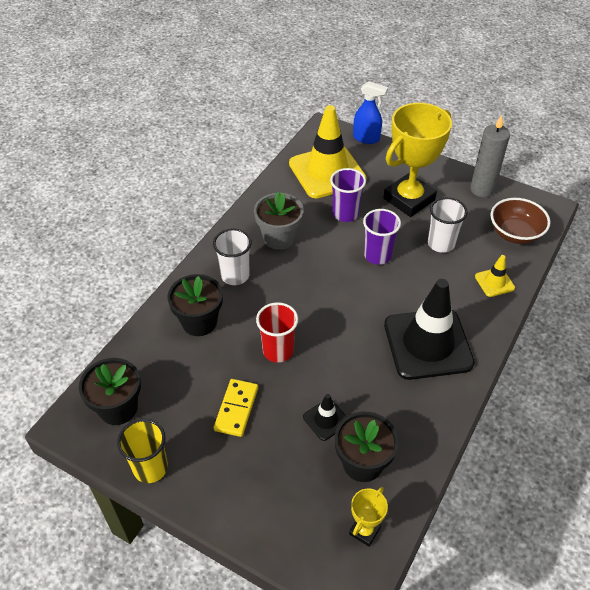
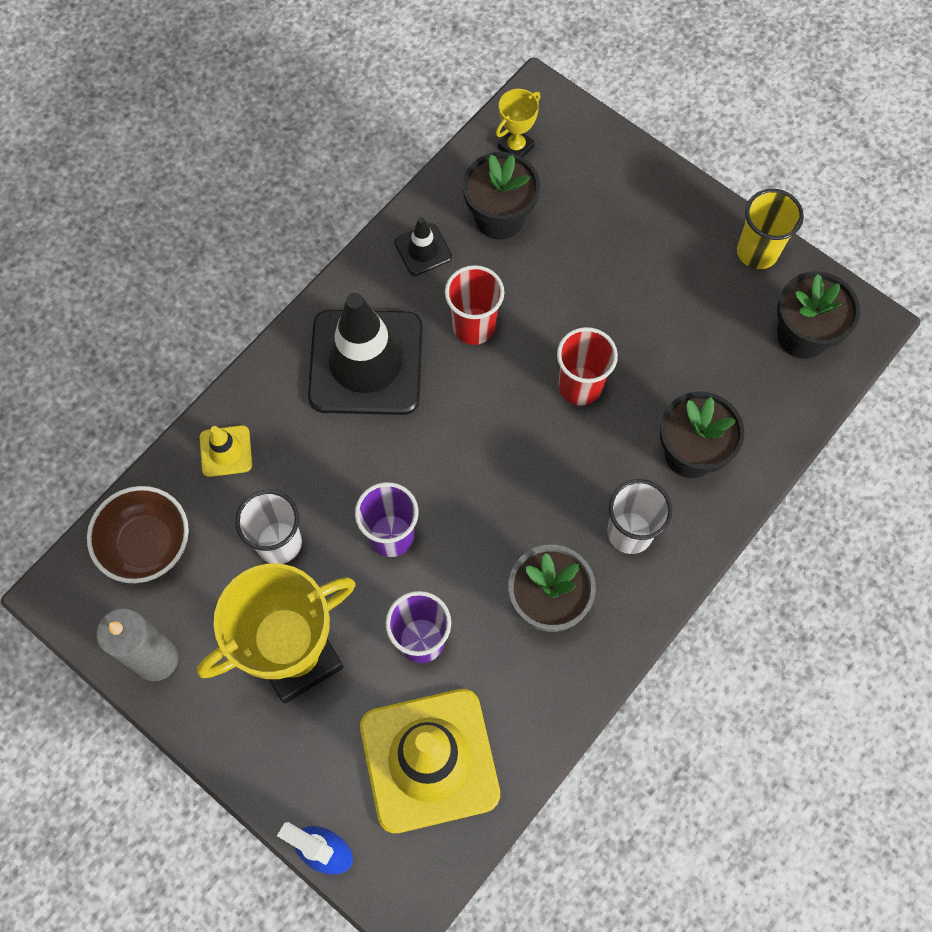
camera: 170 degrees left, 20 degrees up
yellow domino [214,379,258,437] -> none
black traffic cone [303,394,347,441] -> black traffic cone moved to [394,217,452,276]
none -> red cup [445,265,504,345]

